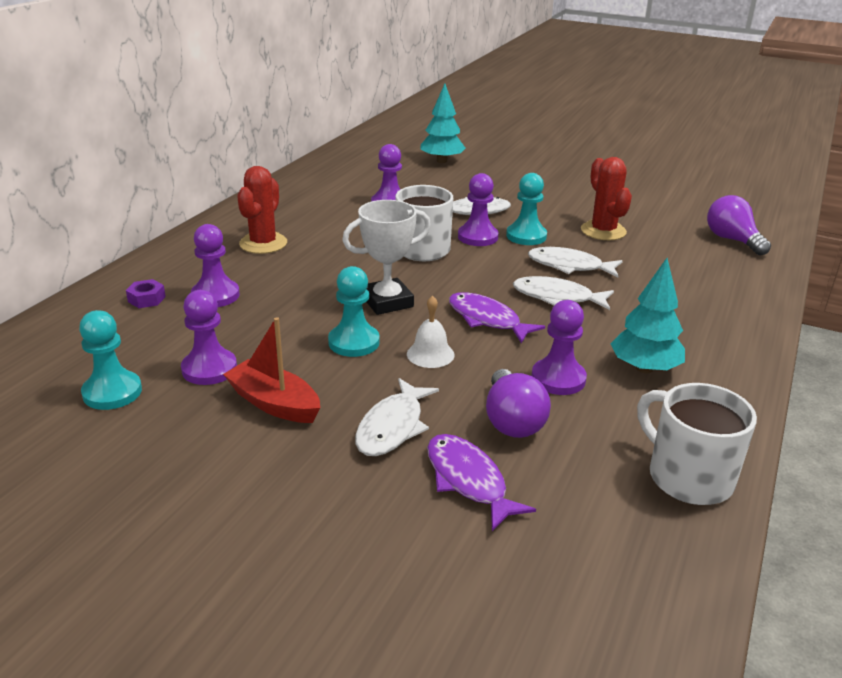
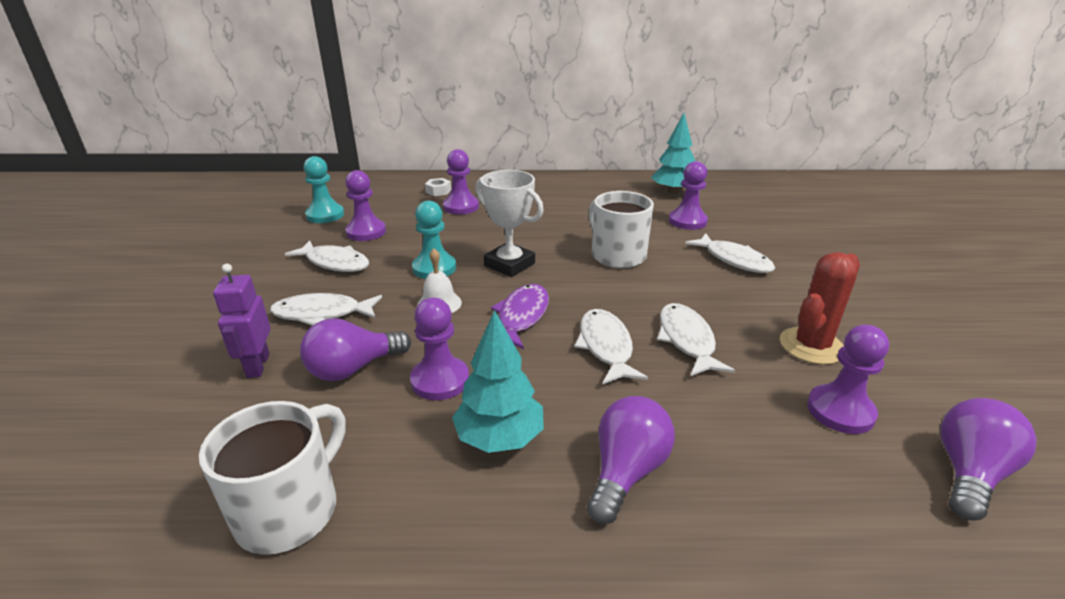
camera: 65 degrees right, 0 degrees up
purple nut [126,279,166,308] -> white nut [425,178,451,196]
red boat [223,317,320,423] -> white fish [285,240,369,272]
red cactus [237,166,287,254] -> none
turquoise tree [420,84,466,163] -> turquoise tree moved to [651,113,695,194]
purple fish [427,434,536,531] -> purple robot [213,264,271,378]
purple pawn [458,173,499,246] -> purple pawn moved to [807,325,889,434]
turquoise pawn [506,173,547,245] -> none
none -> purple light bulb [587,396,675,524]

